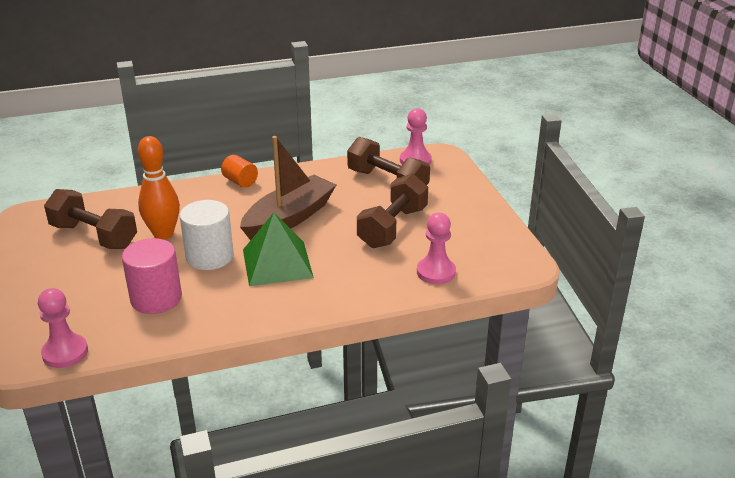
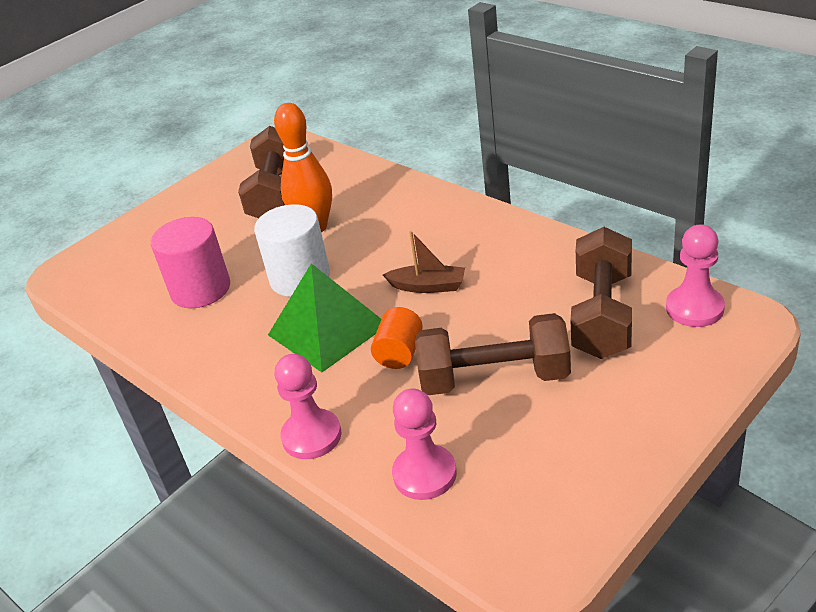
camera: 65 degrees right, 5 degrees up
pink pawn [38,288,88,368] -> pink pawn moved to [275,354,341,459]
orange cylinder [221,155,258,188] -> orange cylinder moved to [371,307,423,369]
brown boat [240,136,336,240] -> brown boat [383,231,465,293], size x0.49

